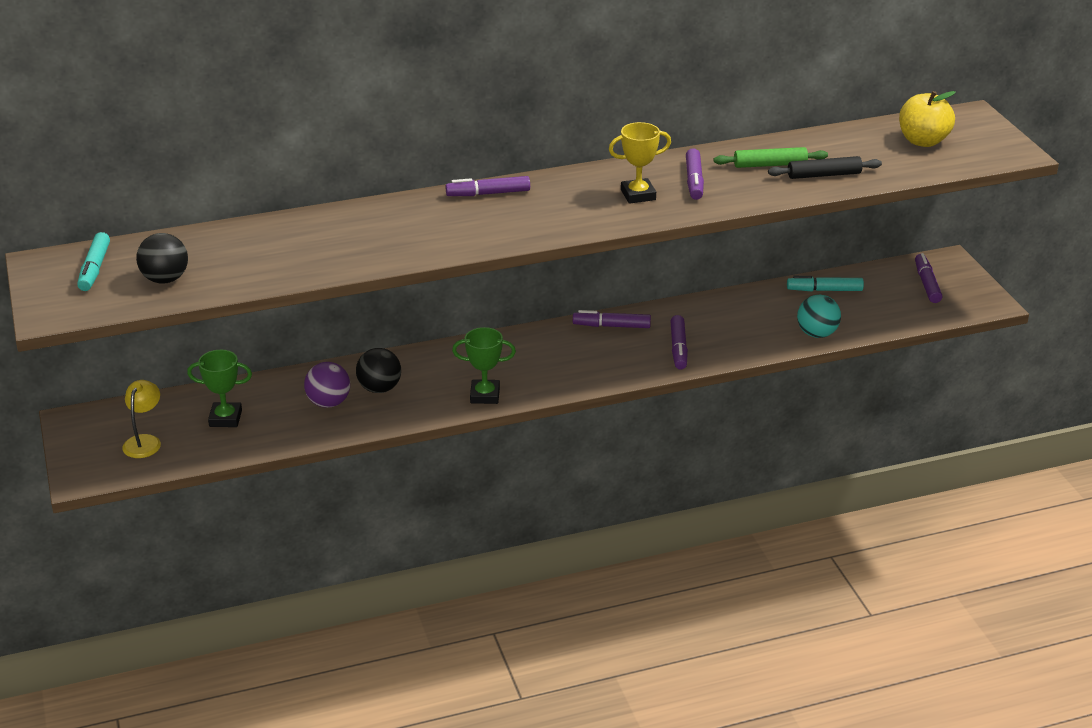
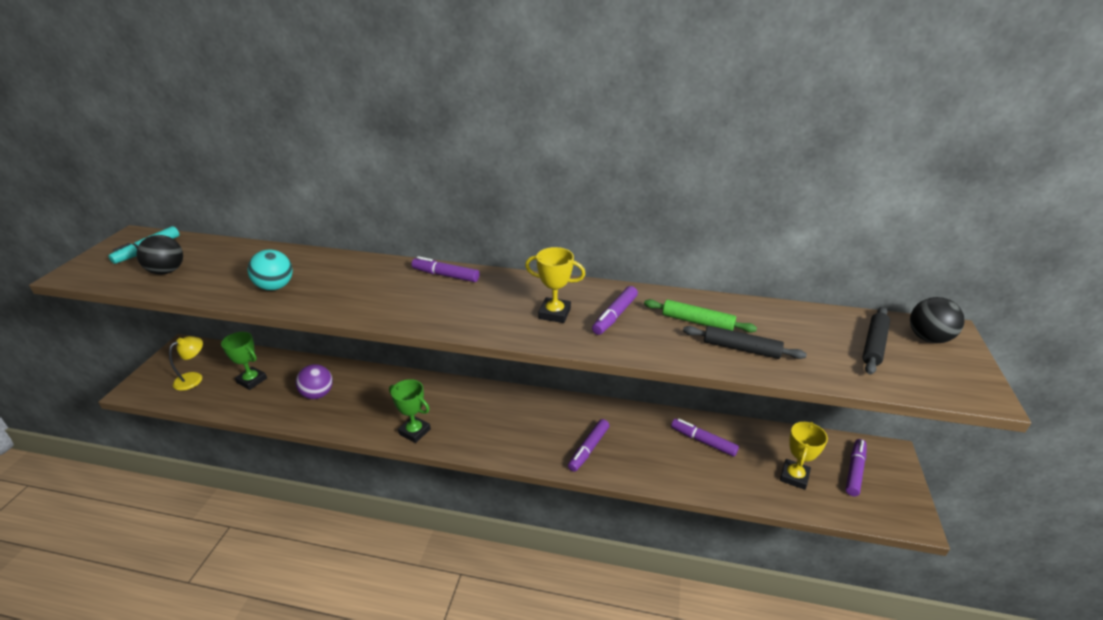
camera: 30 degrees right, 0 degrees up
black ball [356,348,401,393] -> black ball moved to [910,297,965,343]
purple marker [573,310,651,328] -> purple marker moved to [671,419,739,457]
turquoise marker [787,276,864,291] -> none
turquoise ball [797,295,841,338] -> turquoise ball moved to [247,250,293,291]
yellow apple [899,91,956,147] -> black rolling pin [863,307,890,374]
none -> yellow trophy [780,422,828,490]

